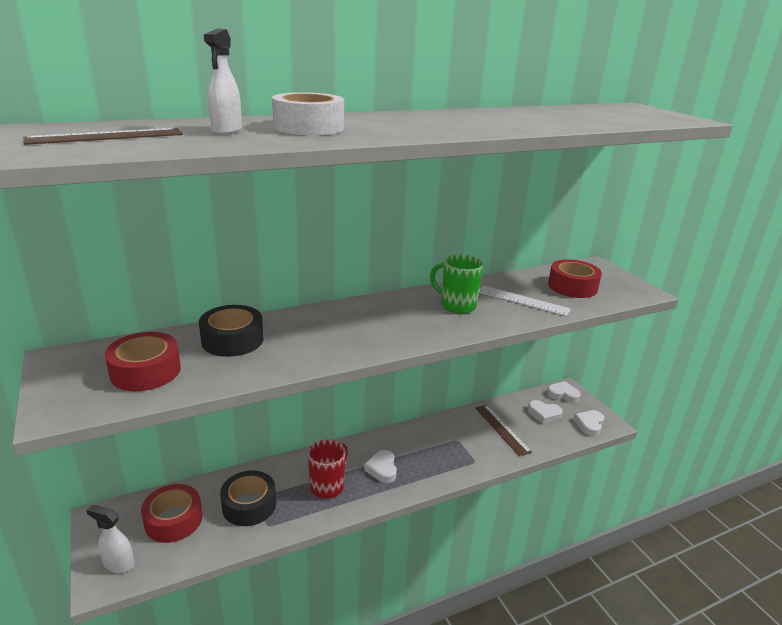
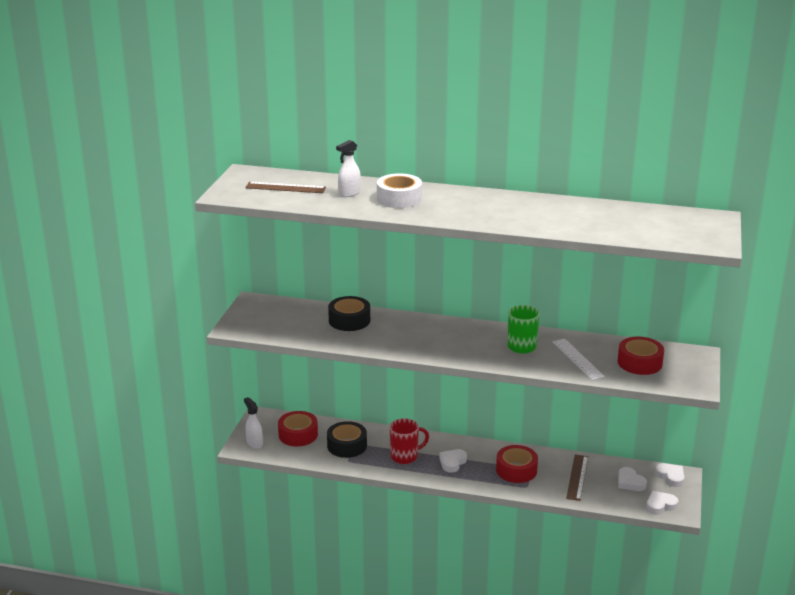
camera: 40 degrees right, 0 degrees up
red tape [105,332,181,391] -> red tape moved to [496,445,538,483]

